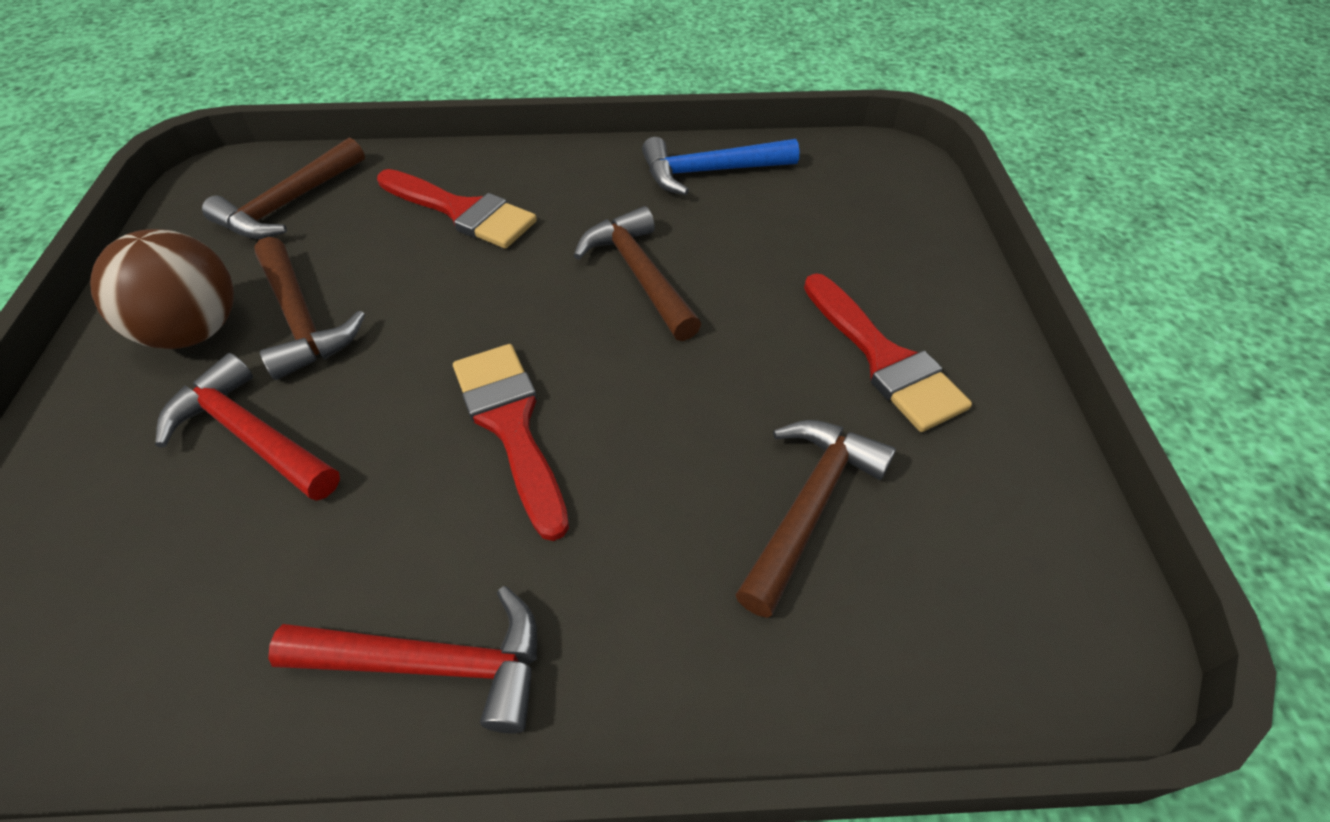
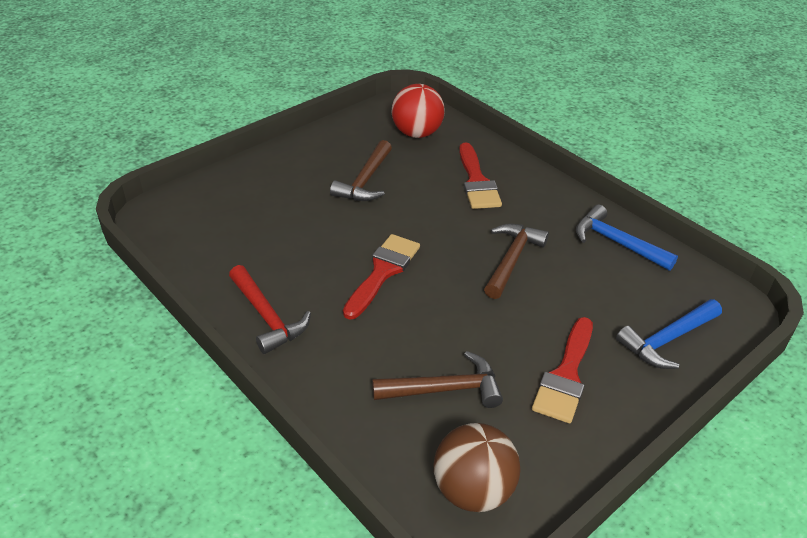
camera: 50 degrees right, 10 degrees down
brown ball [90,229,234,349] -> brown ball moved to [434,423,521,512]
red hammer [155,353,340,501] -> none
brown hammer [202,138,365,239] -> red ball [392,84,445,138]
none -> blue hammer [616,299,722,369]

